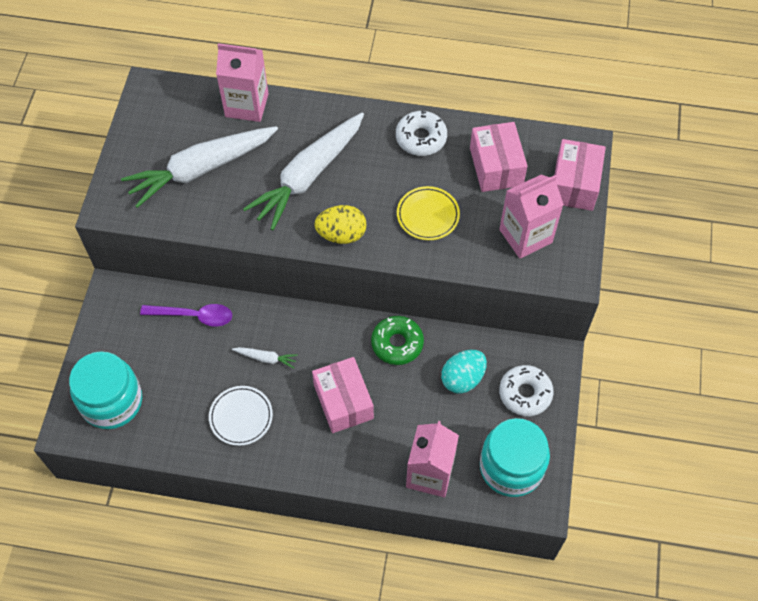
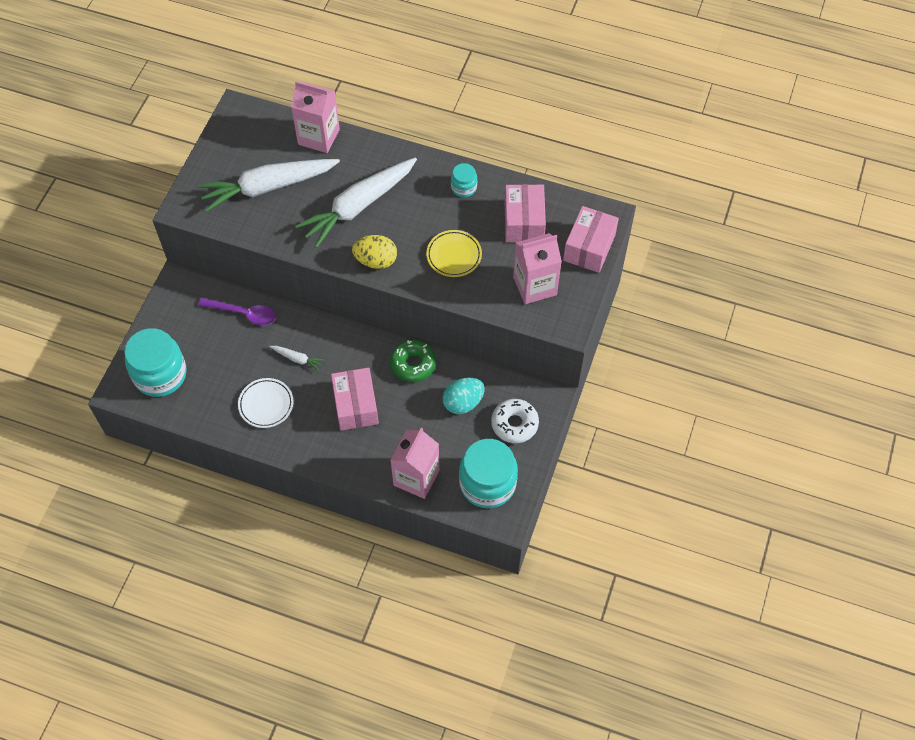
camera: 10 degrees right, 0 degrees up
white donut [396,110,447,156] -> turquoise jar [451,163,477,197]

